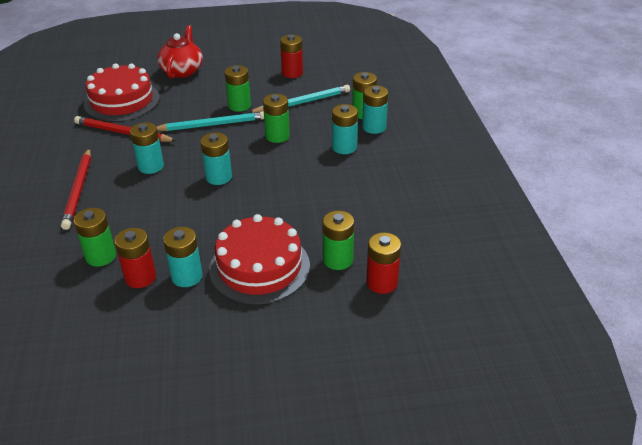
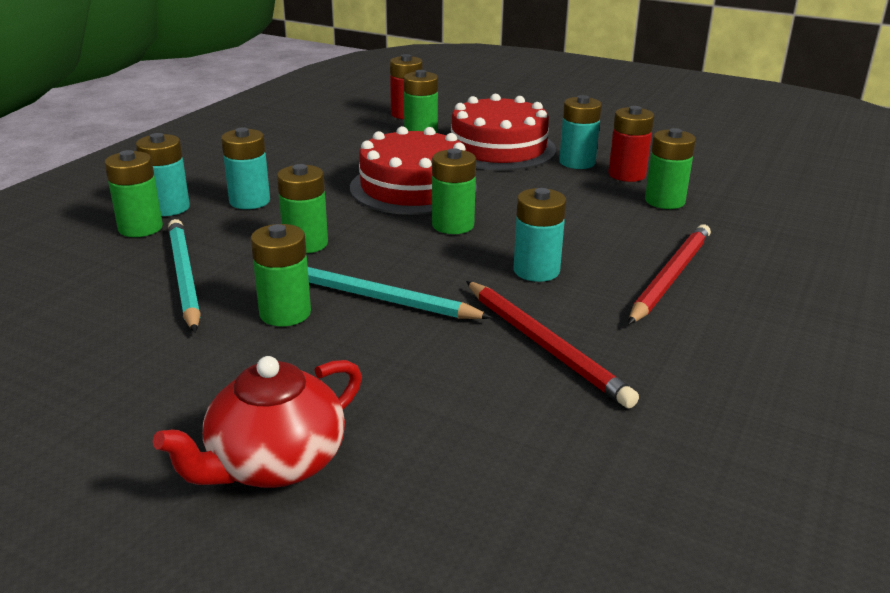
camera: 145 degrees left, 10 degrees down
red cake [84,63,160,121] -> red cake moved to [350,126,477,215]
turquoise battery [200,133,232,185] -> green battery [432,148,476,234]
turquoise pencil [248,85,350,113] -> turquoise pencil turned 60 degrees clockwise [168,219,201,333]
red battery [280,35,303,78] -> none

